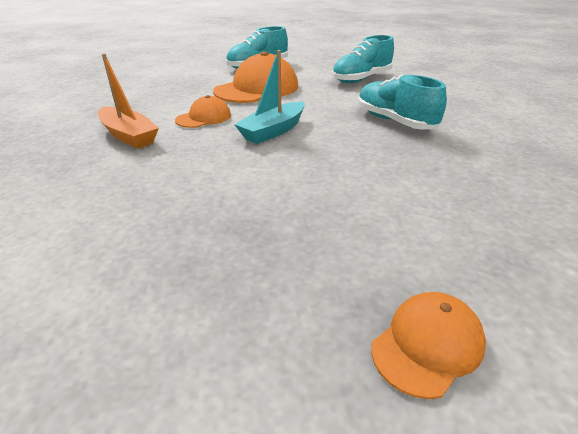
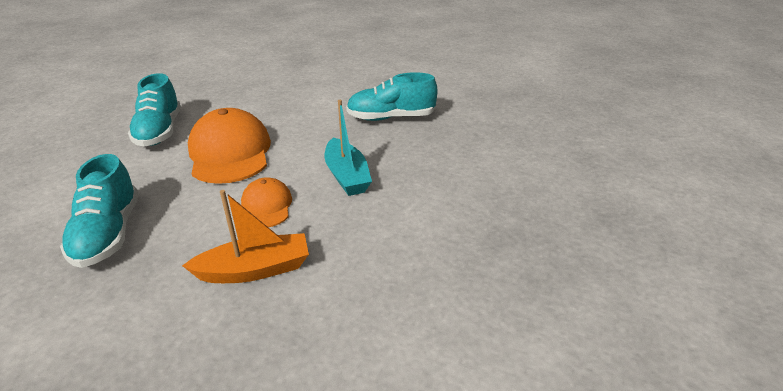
camera: 60 degrees left, 0 degrees up
turquoise shoe [332,35,394,83] -> turquoise shoe moved to [60,154,139,268]
orange cap [371,292,486,399] -> none

